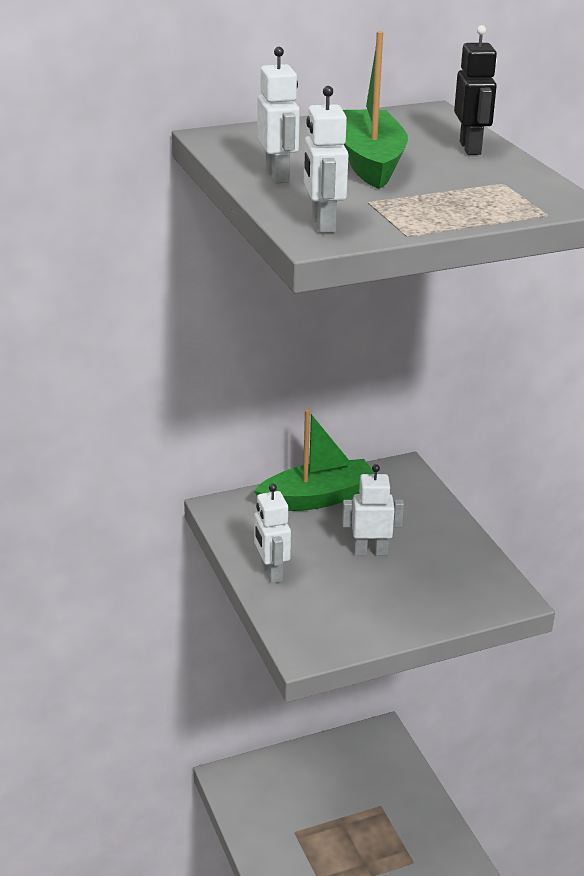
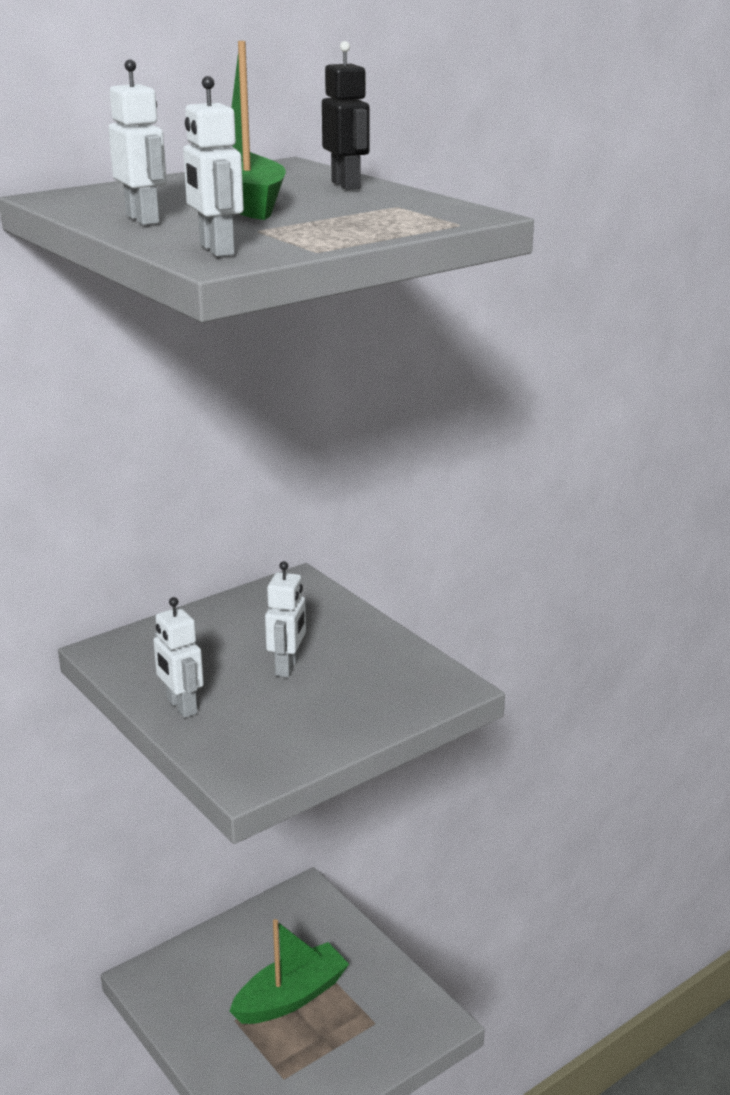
camera: 15 degrees left, 5 degrees down
green boat [254,409,374,511] -> green boat moved to [230,919,349,1024]
white robot [342,464,404,556] -> white robot turned 120 degrees clockwise [265,561,306,677]

